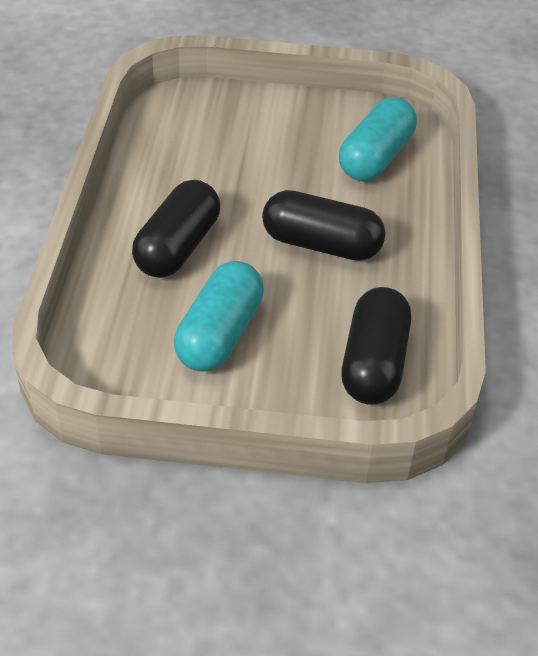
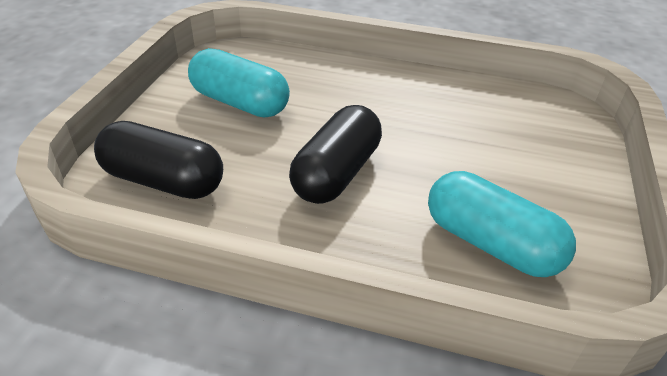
camera: 100 degrees right, 5 degrees down
black capsule [132,180,220,278] -> none

